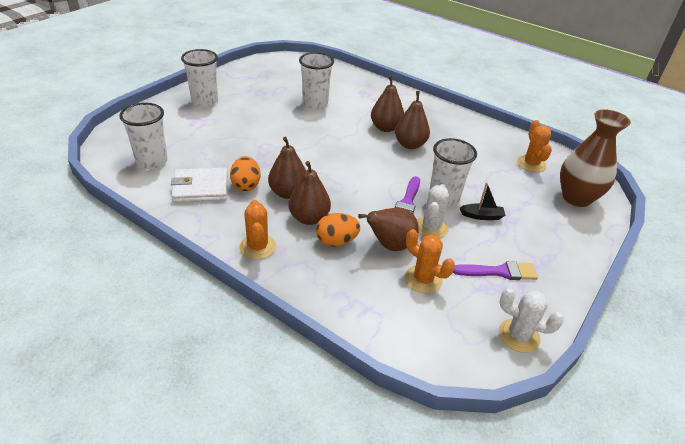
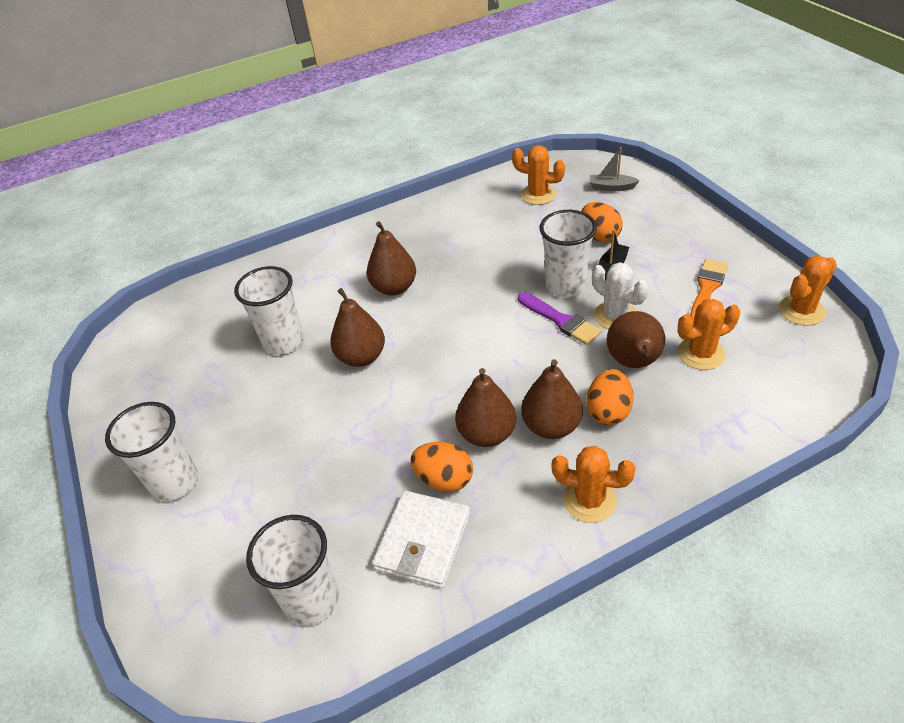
camera: 55 degrees left, 5 degrees up
brown pear [395,91,430,149] -> brown pear moved to [330,288,385,367]
purple brush [453,261,538,280] -> orange brush [690,259,728,320]
white cactus [499,288,564,353] -> orange cactus [779,255,837,326]
brown vase [560,110,631,207] -> grey boat [589,147,640,191]
none -> orange egg [581,202,623,242]

